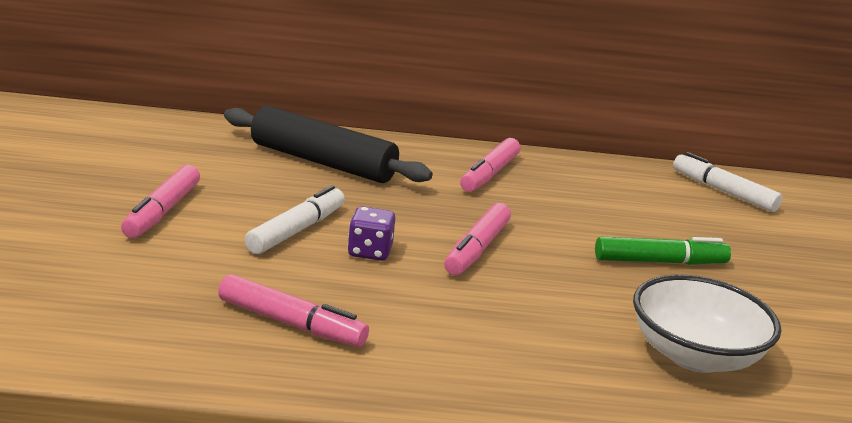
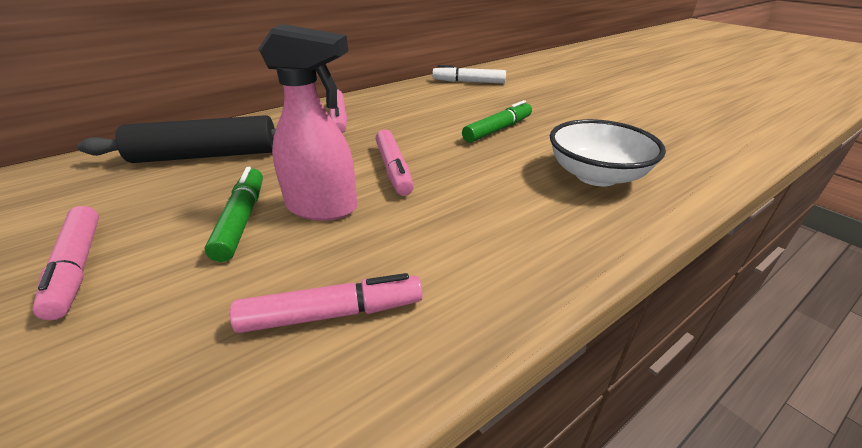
camera: 35 degrees left, 10 degrees up
white marker [244,185,345,254] -> green marker [205,167,263,262]
purple dice [348,206,395,261] -> pink spray bottle [258,24,357,221]

